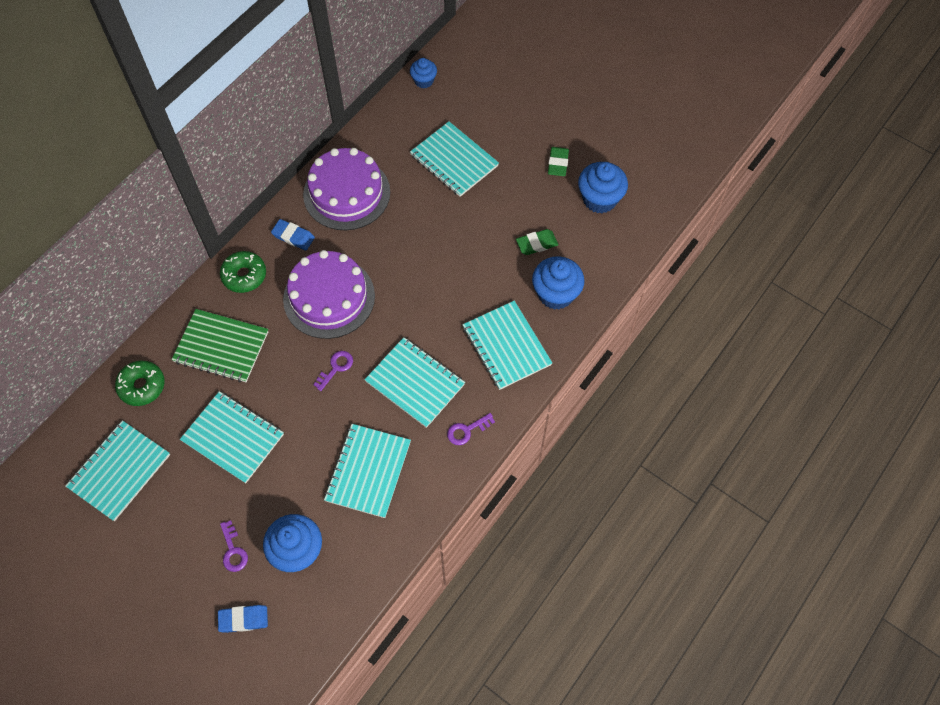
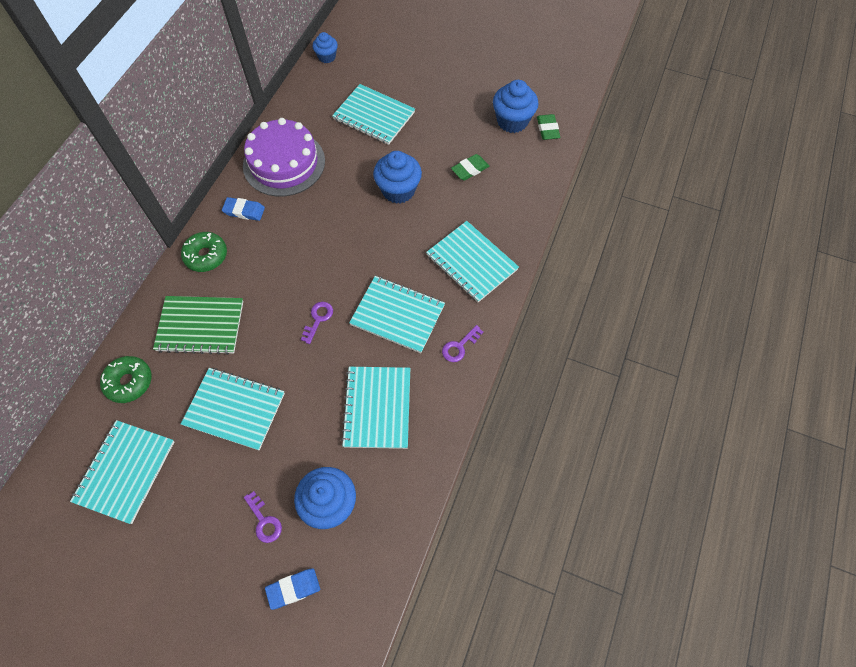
camera: 15 degrees left, 0 degrees up
purple cake [283,250,375,339] -> none
blue cupcake [532,256,585,310] -> blue cupcake moved to [373,151,422,204]
green eraser [548,147,569,176] -> green eraser moved to [537,114,560,140]

